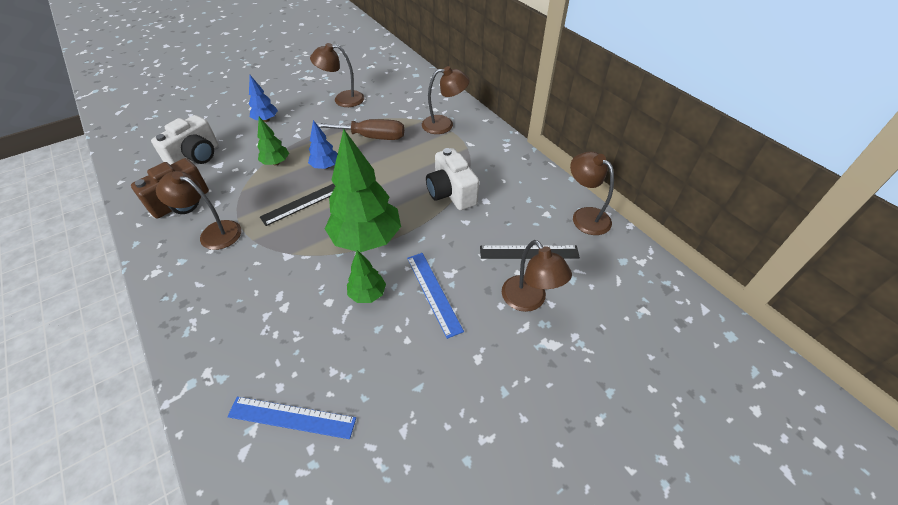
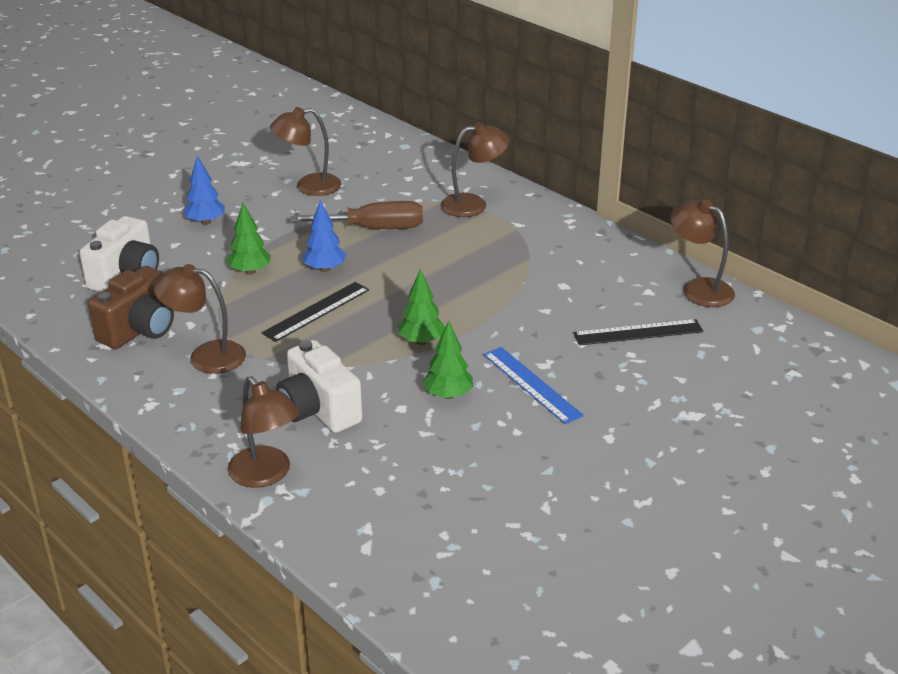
camera: 10 degrees left, 15 degrees down
blue ruler [227,397,356,439] -> none
green tree [325,129,401,252] -> green tree [398,269,445,345], size x0.48
white camera [426,148,479,210] -> white camera moved to [276,340,362,433]
brown lamp [502,240,572,312] -> brown lamp moved to [228,376,300,488]

